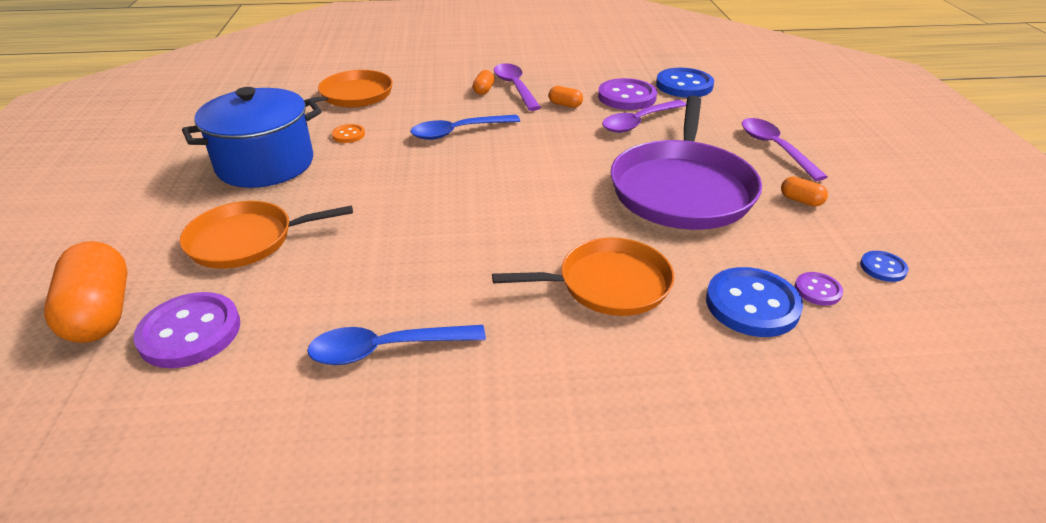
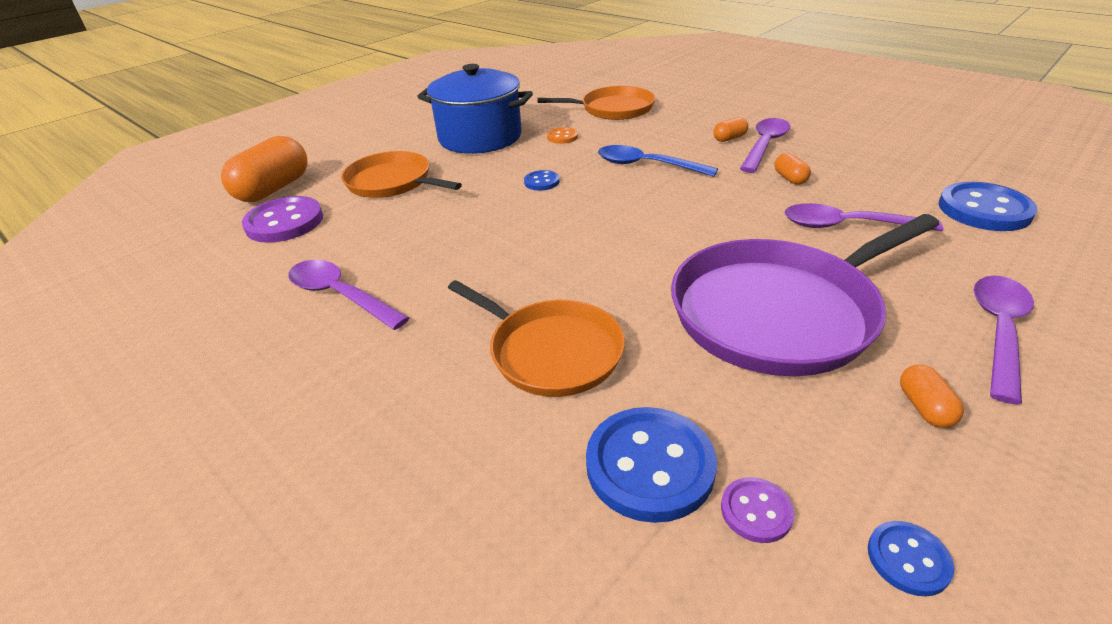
camera: 50 degrees right, 0 degrees up
blue spoon [307,325,486,365] -> purple spoon [288,260,409,330]
purple button [598,78,657,110] -> none
none -> blue button [524,170,559,191]

